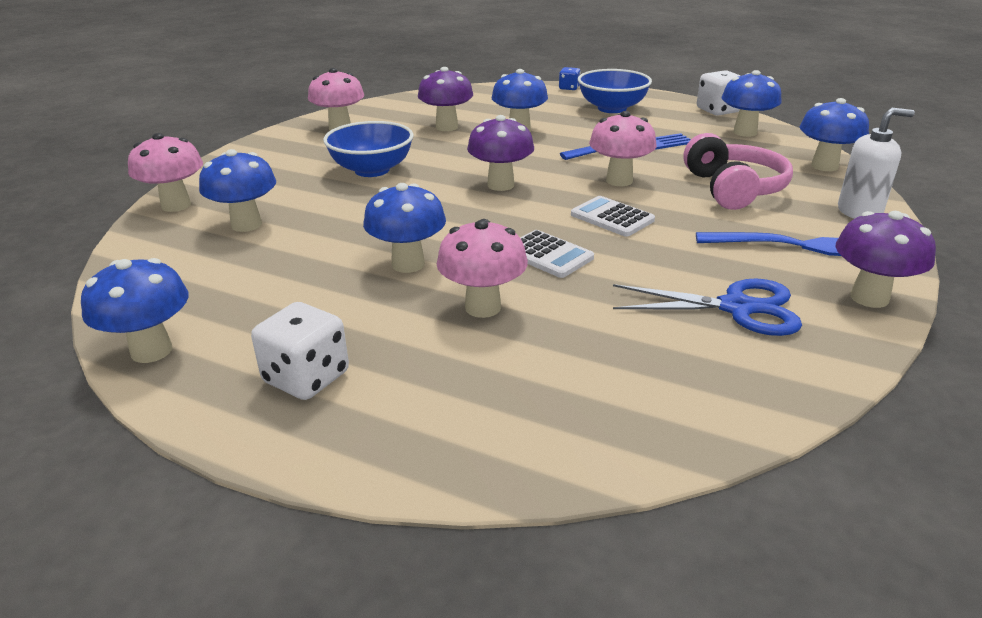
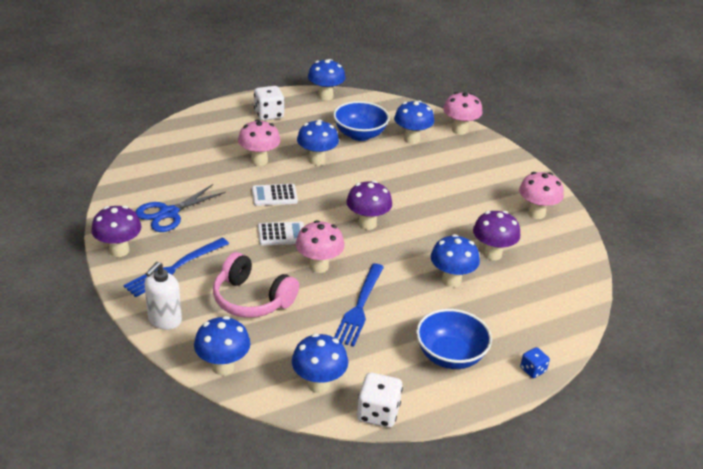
camera: 125 degrees right, 5 degrees up
blue bowl [323,121,413,177] -> blue bowl moved to [333,101,390,141]

